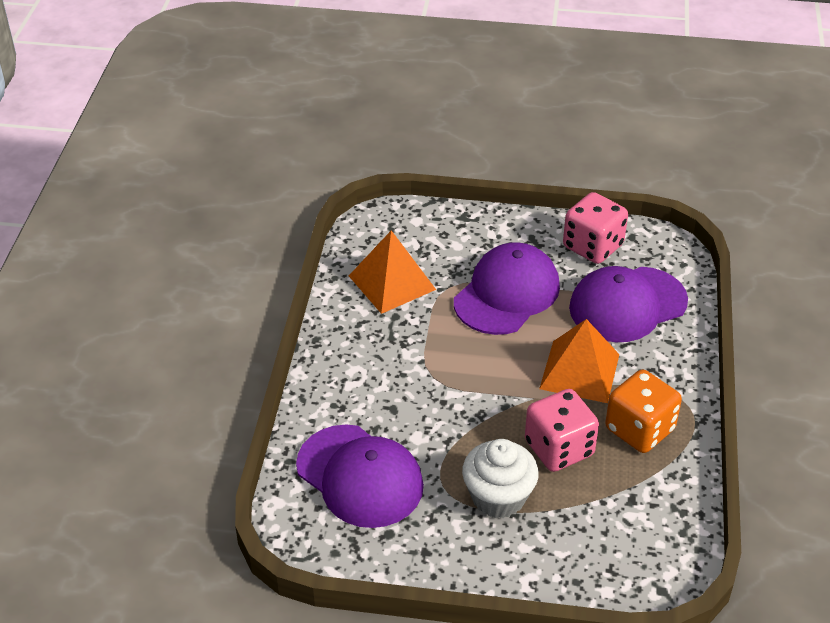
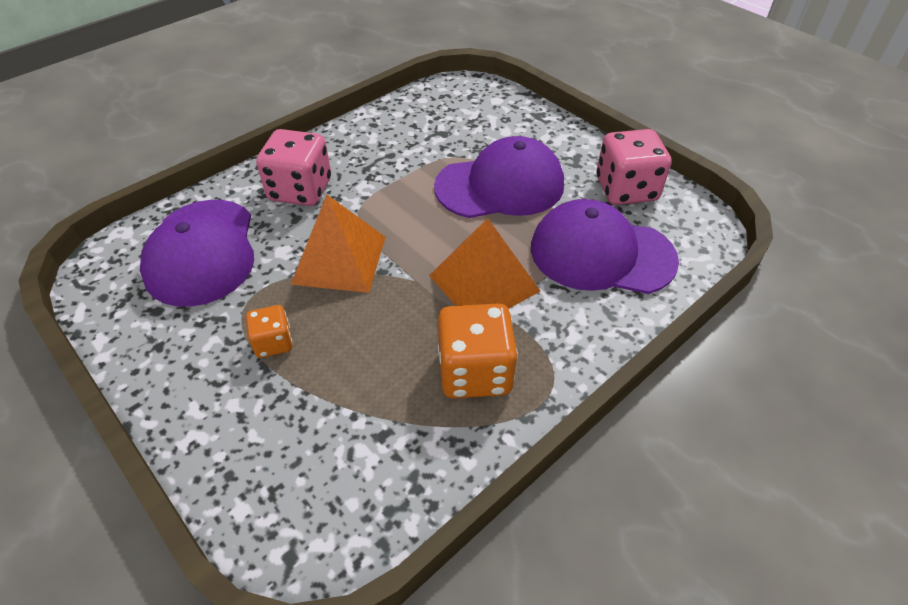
camera: 40 degrees right, 5 degrees up
orange pyramid [349,230,436,314] -> orange pyramid moved to [291,195,385,293]
white cupcake [462,439,539,518] -> orange dice [246,305,293,358]
pink dice [525,389,599,472] -> pink dice moved to [256,129,331,206]

